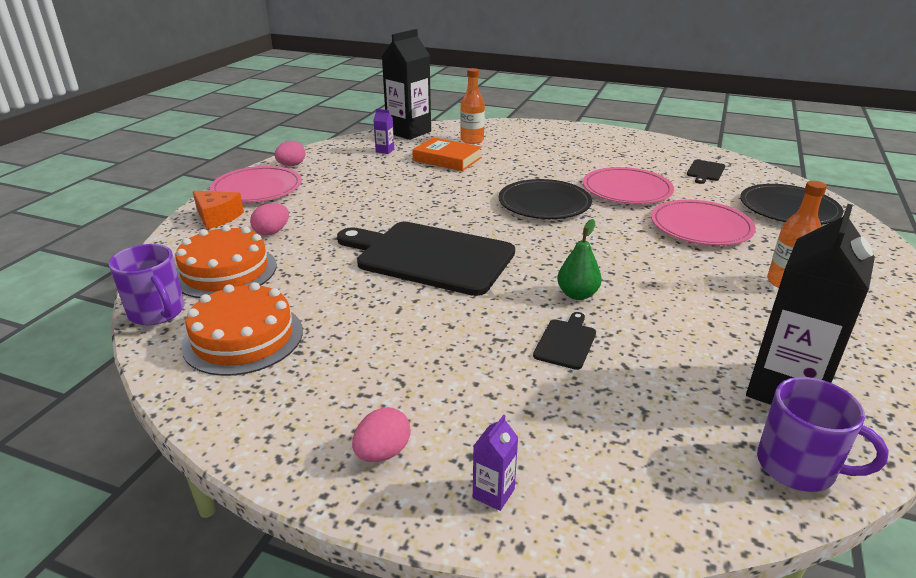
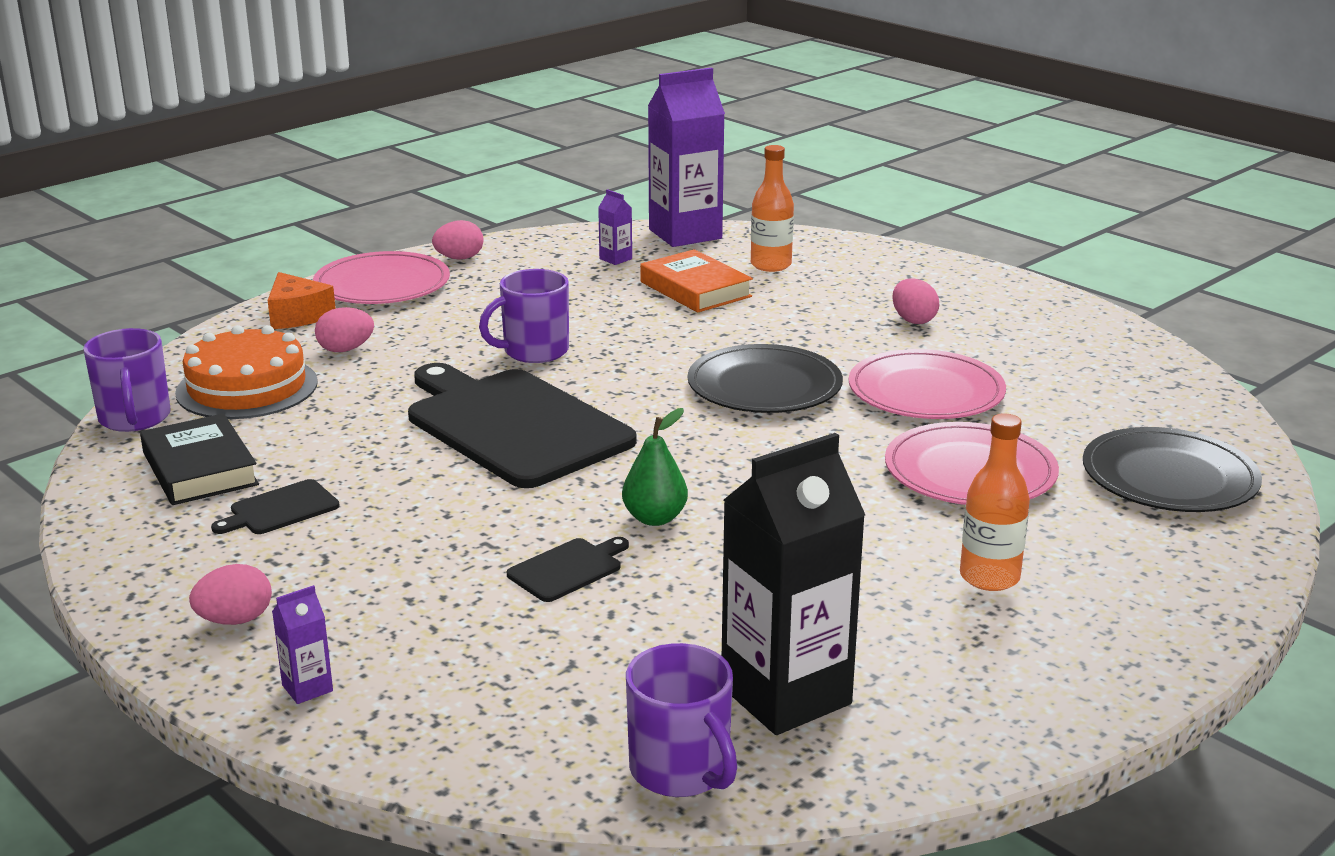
camera: 25 degrees right, 5 degrees down
orange cake [181,282,303,376] -> black book [140,413,259,505]
black carton [382,29,431,140] -> purple carton [648,67,725,247]
black cutting board [687,160,725,184] -> black cutting board moved to [211,479,340,534]
none -> purple mug [479,269,569,363]
none -> pink egg [892,278,939,324]

